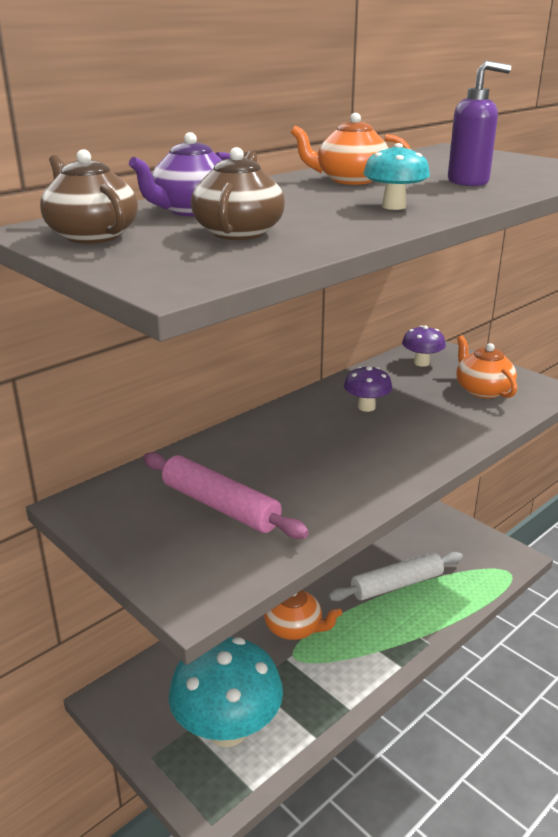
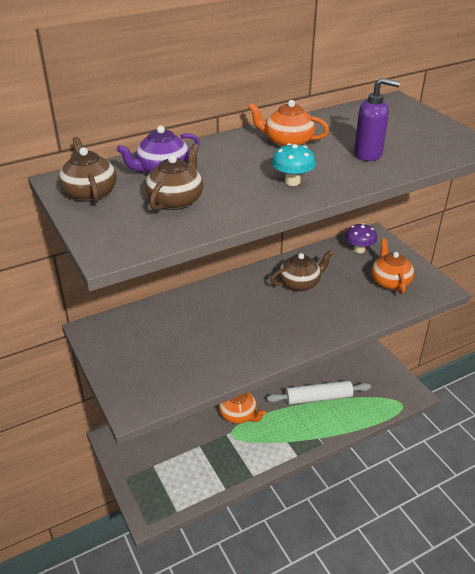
camera: 15 degrees right, 10 degrees up
pink rolling pin [143,452,309,539] -> none
turquoise mushroom [169,637,283,747] -> none
purple mushroom [344,366,392,412] -> brown teapot [270,250,333,291]

